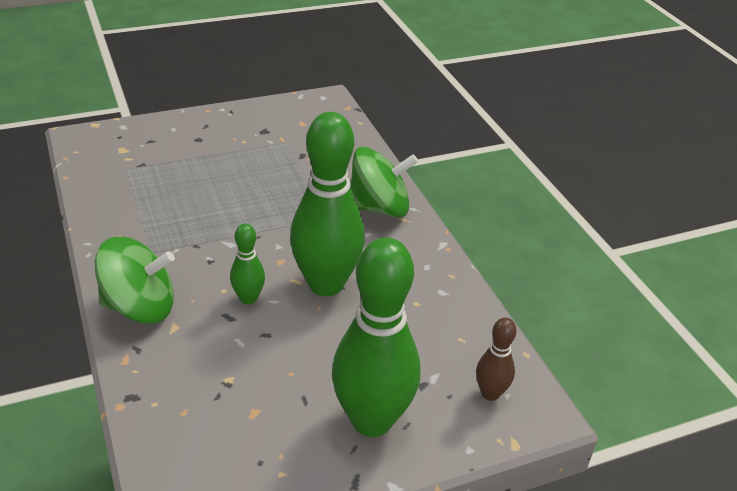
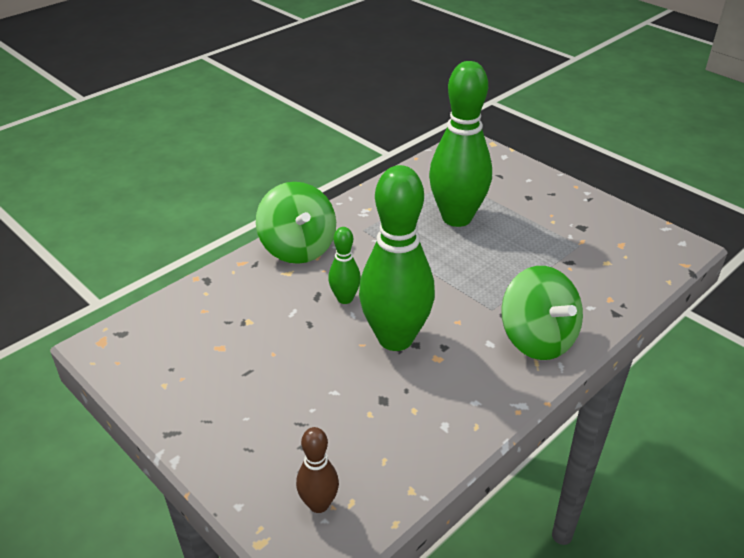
camera: 70 degrees right, 0 degrees up
green bowling pin [332,237,420,437] -> green bowling pin moved to [429,61,492,227]

